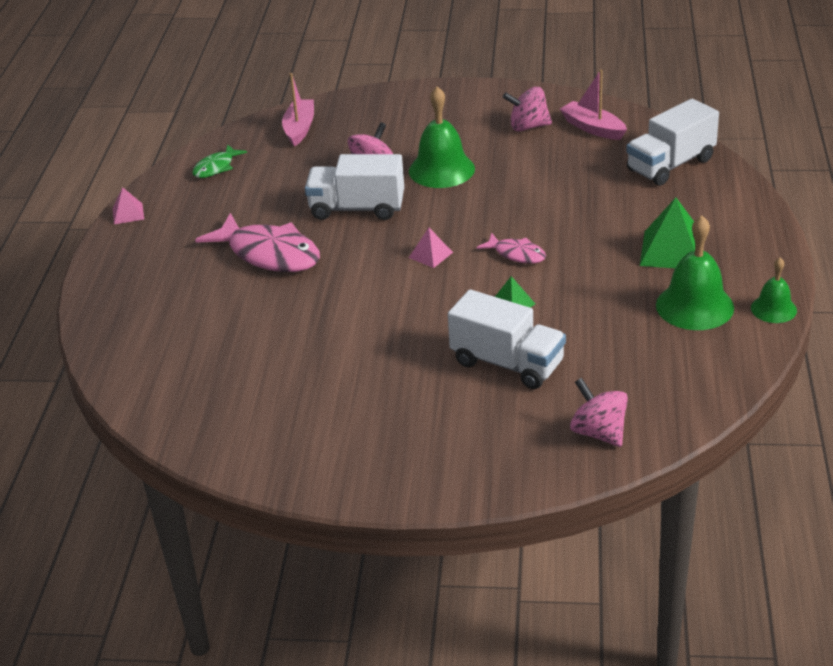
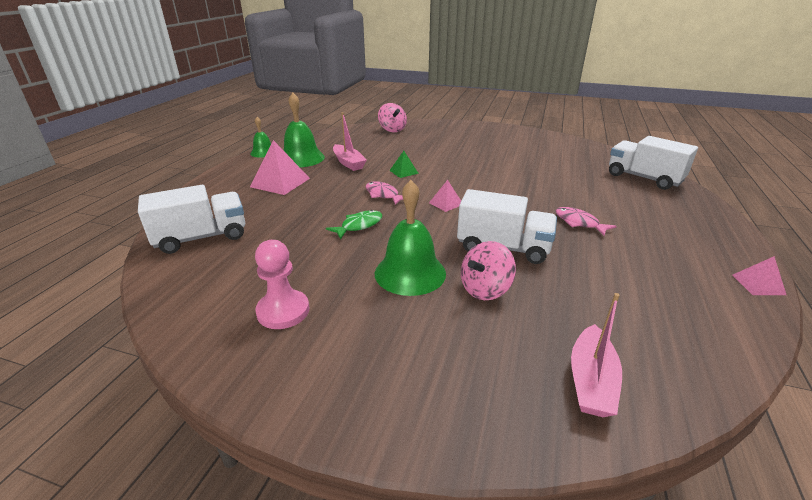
camera: 170 degrees left, 5 degrees down
green fish [192,144,247,178] -> green fish moved to [326,210,382,239]
pink fish [195,213,320,272] -> pink fish [556,207,617,236], size x0.52
white truck [448,290,566,389] -> white truck moved to [609,136,698,190]
pink spinning top [503,87,552,131] -> pink pawn [255,240,309,329]
pink boat [560,69,627,140] -> pink boat moved to [333,112,367,171]
green pyramid [640,197,704,268] -> pink pyramid [250,140,310,195]

